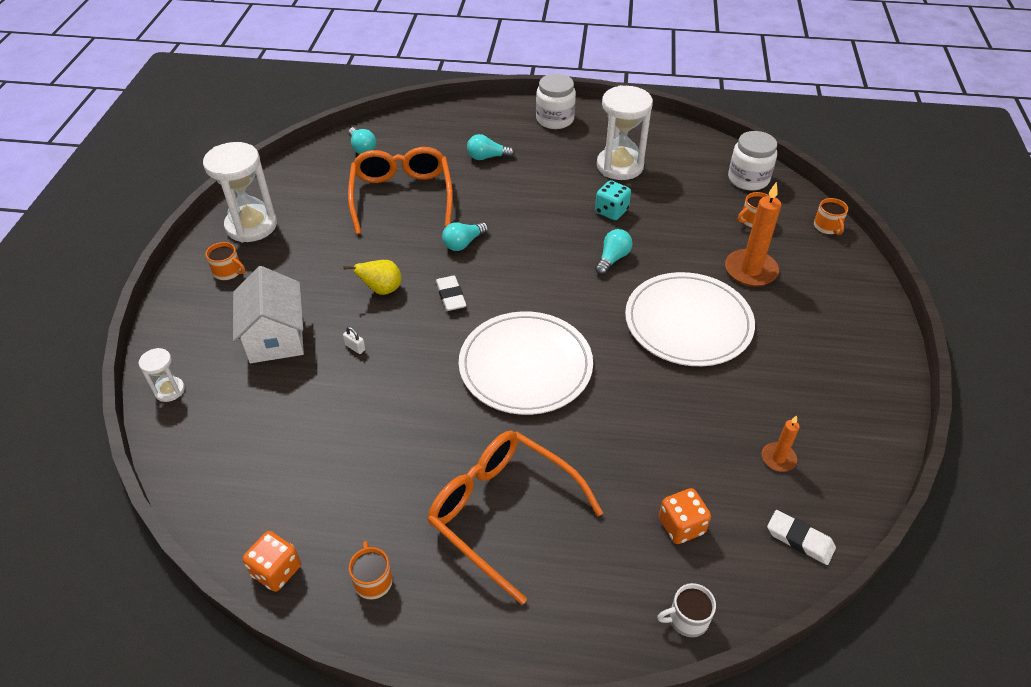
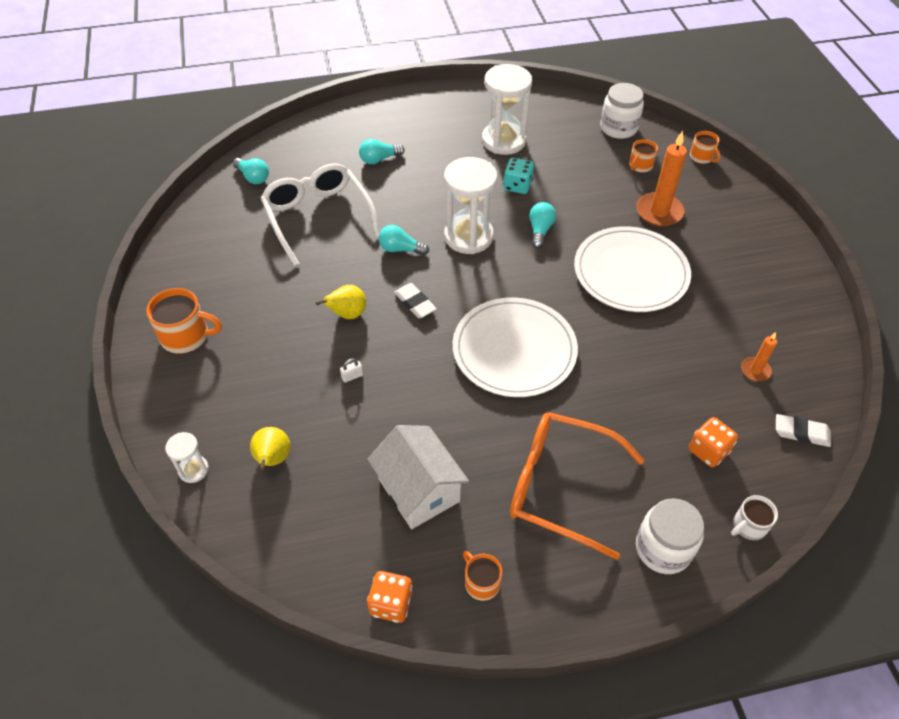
camera: 20 degrees left, 5 degrees up
white hourglass [203,142,277,242] -> white hourglass moved to [444,157,498,254]
orange mug [206,242,245,280] -> orange mug [147,288,222,353], size x1.66
white house [233,266,304,363] -> white house moved to [368,425,469,529]
white padlock [343,327,365,354] -> white padlock turned 45 degrees counterclockwise [340,358,363,383]
orange glasses [348,147,453,234] -> white glasses [261,163,380,266]
turquoise light bulb [442,222,488,251] -> turquoise light bulb turned 75 degrees clockwise [378,225,429,256]
white jar [536,74,576,129] -> white jar moved to [636,498,704,574]
none -> yellow pear [250,427,291,470]

